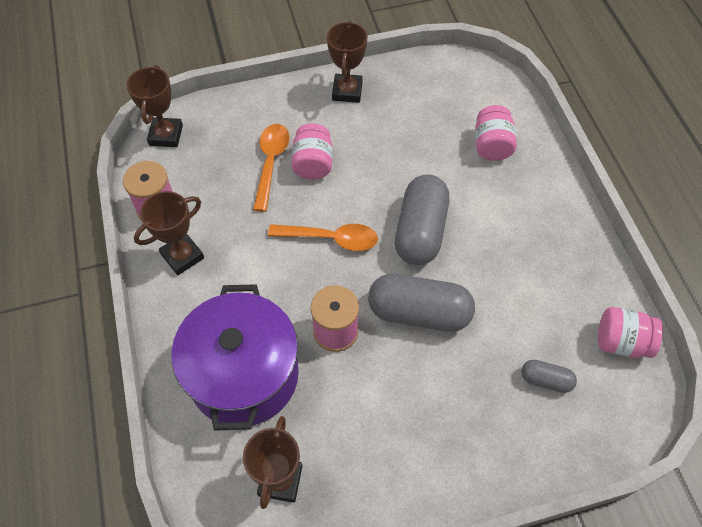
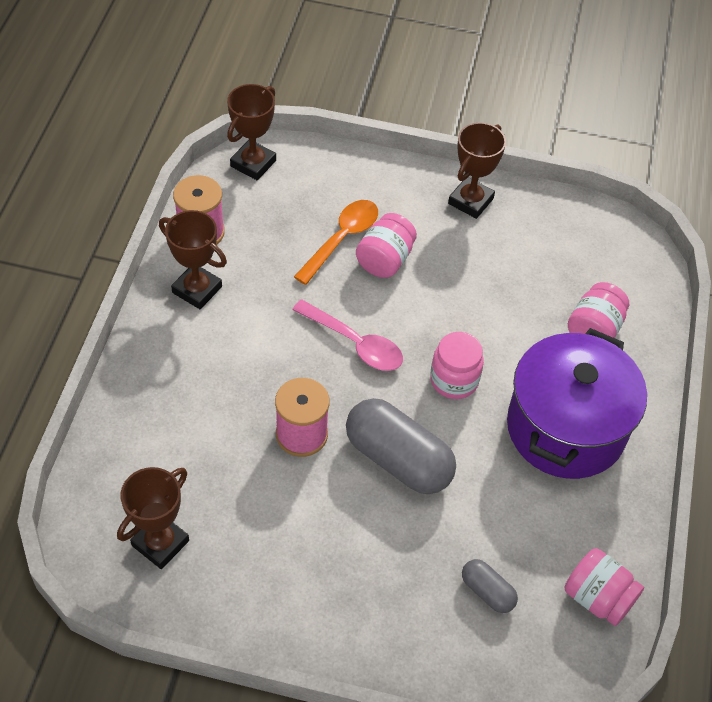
camera: 25 degrees right, 5 degrees down
brown trophy [134,191,204,275] -> brown trophy turned 45 degrees clockwise [159,210,227,309]
purple pot [172,284,299,431] -> purple pot moved to [507,328,647,479]
orange spoon [268,224,378,251] -> pink spoon [292,299,403,371]
grey capsule [395,174,449,265] -> pink jar [430,332,484,399]

